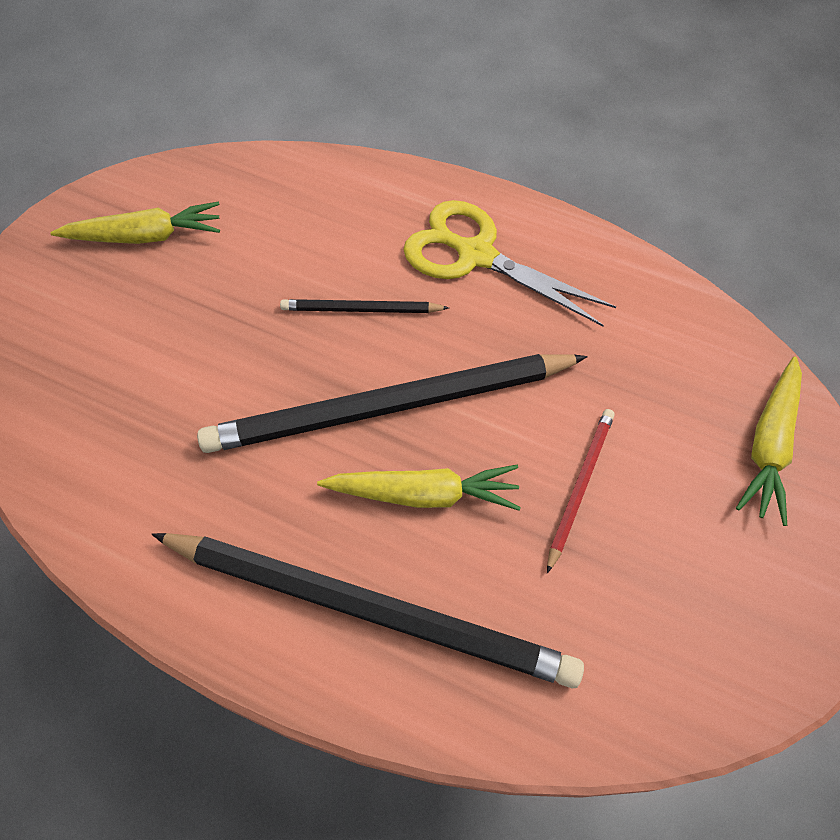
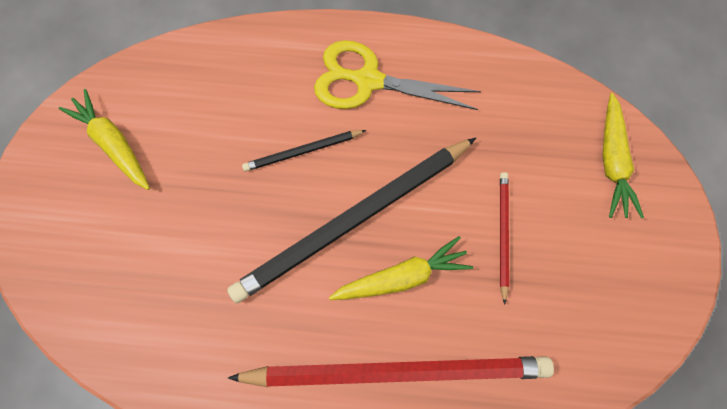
camera: 20 degrees left, 10 degrees up
yellow carrot [50,202,220,244] -> yellow carrot turned 105 degrees counterclockwise [59,89,150,190]
black pencil [151,533,584,688] -> red pencil [228,356,554,387]

